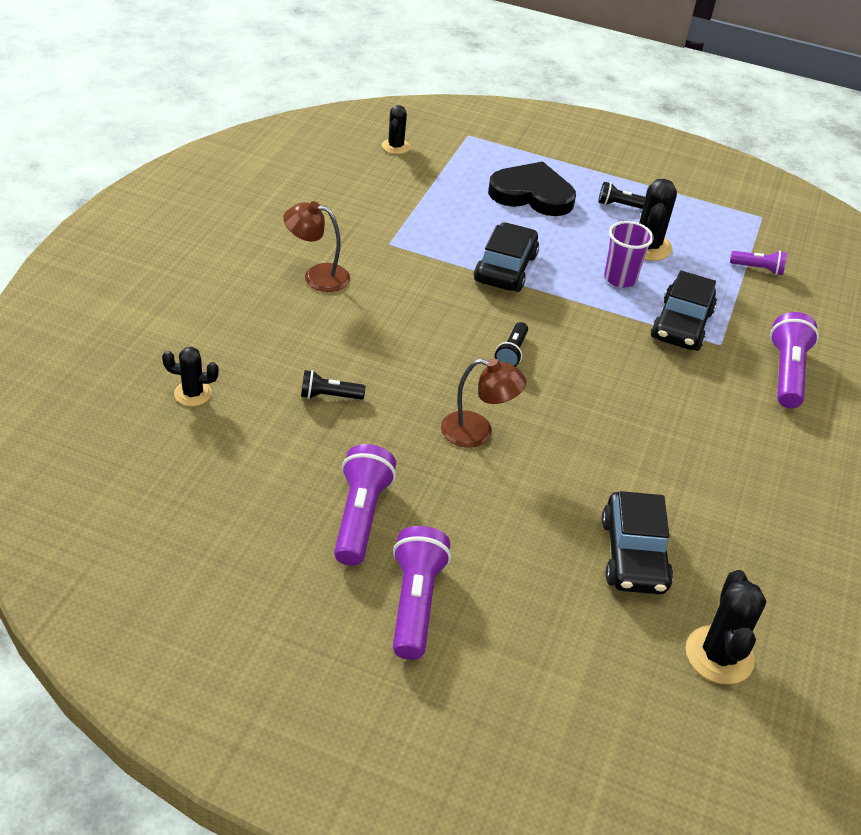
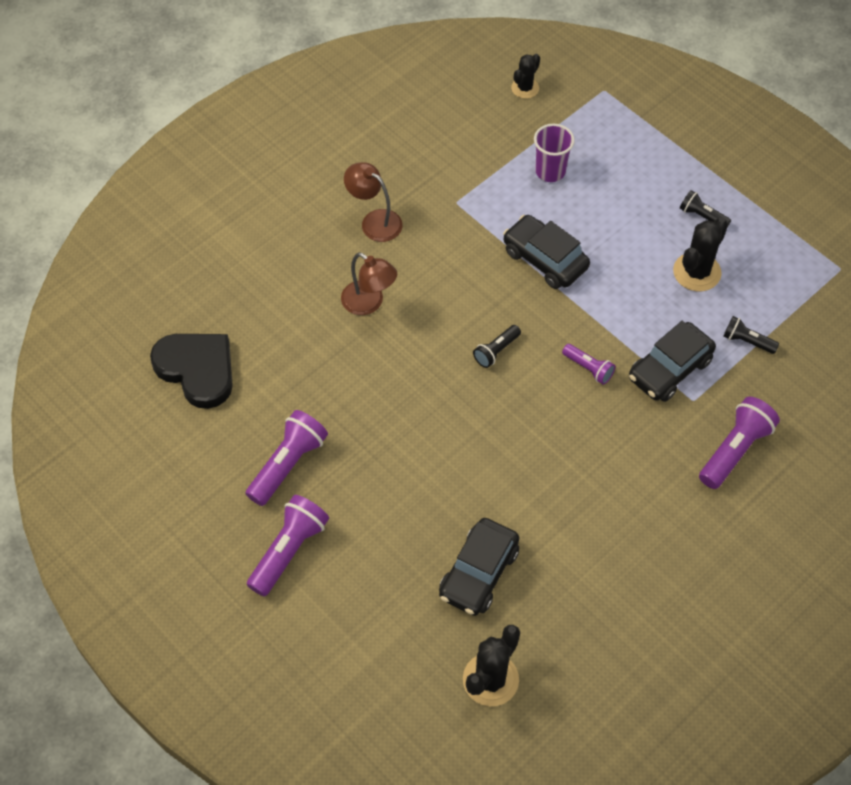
camera: 30 degrees right, 15 degrees up
black cactus [162,347,219,406] -> none
black flashlight [301,370,366,400] -> black flashlight moved to [723,316,779,354]
brown lamp [441,358,526,448] -> brown lamp moved to [341,252,397,315]
black car [474,222,539,292] -> black car turned 90 degrees counterclockwise [503,215,590,289]
black heart [488,161,576,216] -> black heart moved to [150,334,233,409]
purple cup [604,221,654,288] -> purple cup moved to [534,124,575,182]
purple flashlight [730,251,787,275] -> purple flashlight moved to [562,344,615,385]

